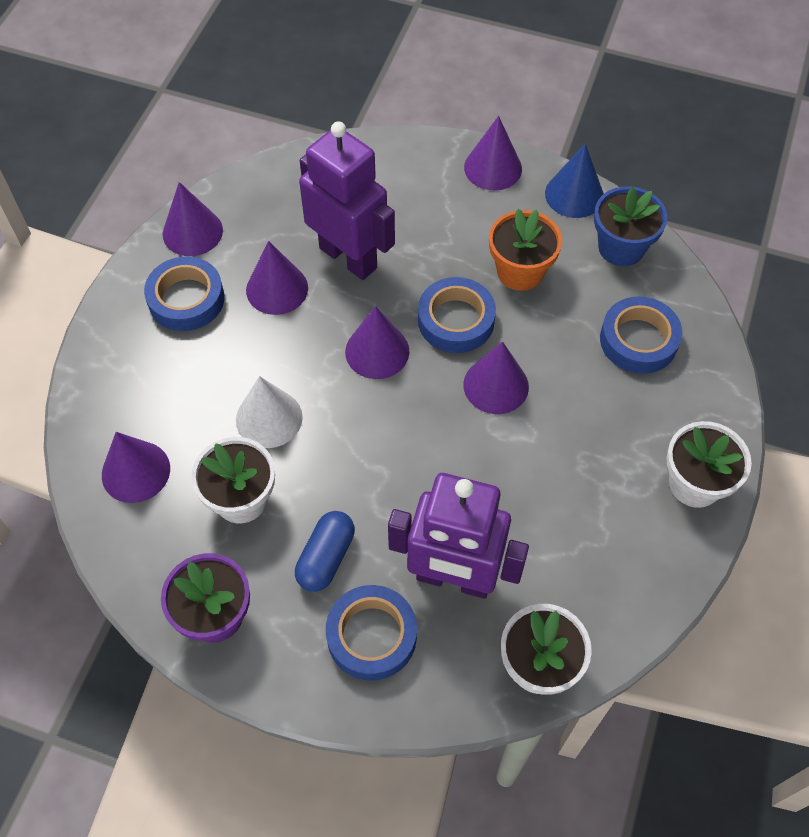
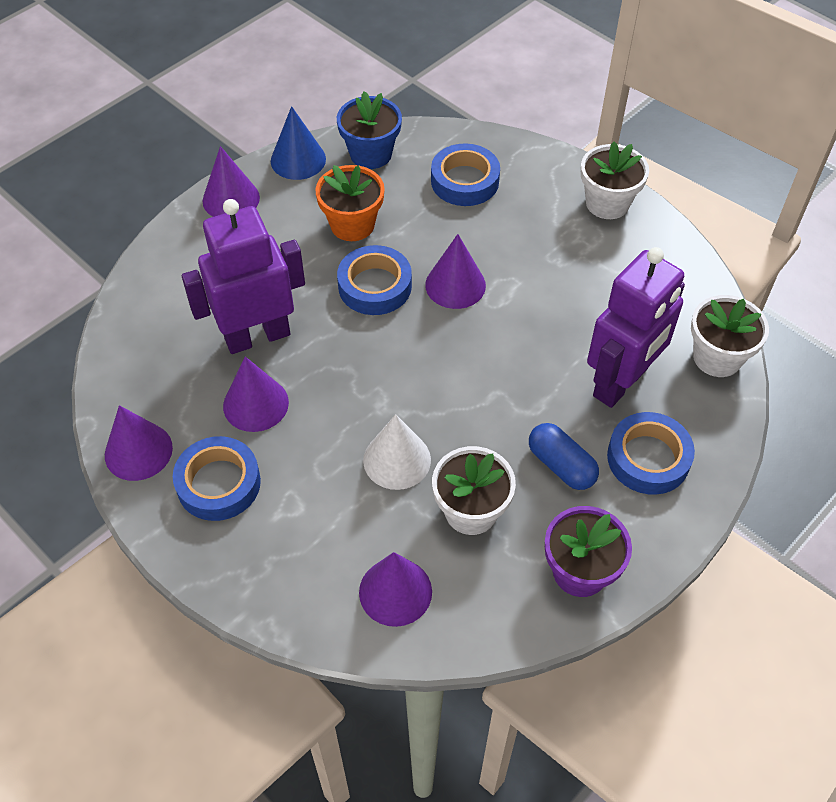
camera: 65 degrees left, 5 degrees down
purple cone [345,306,409,379] -> none

